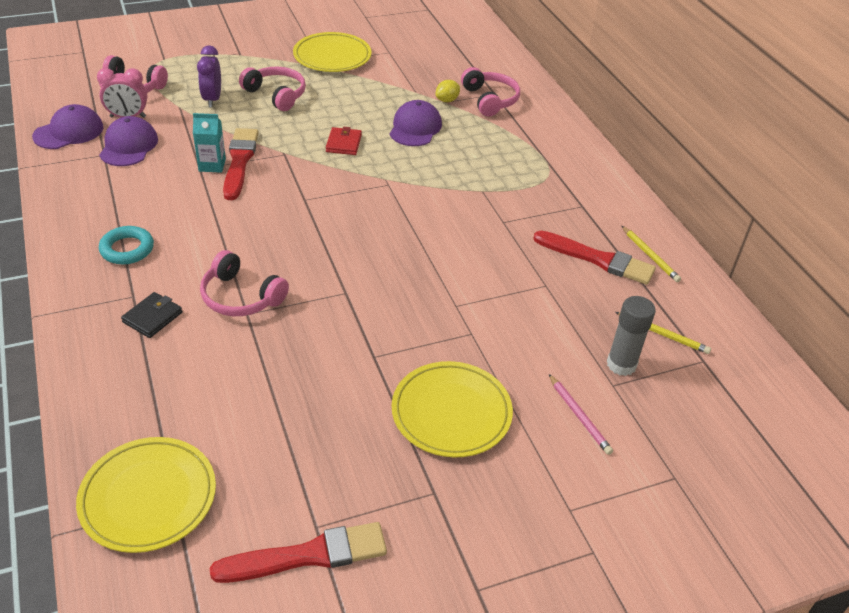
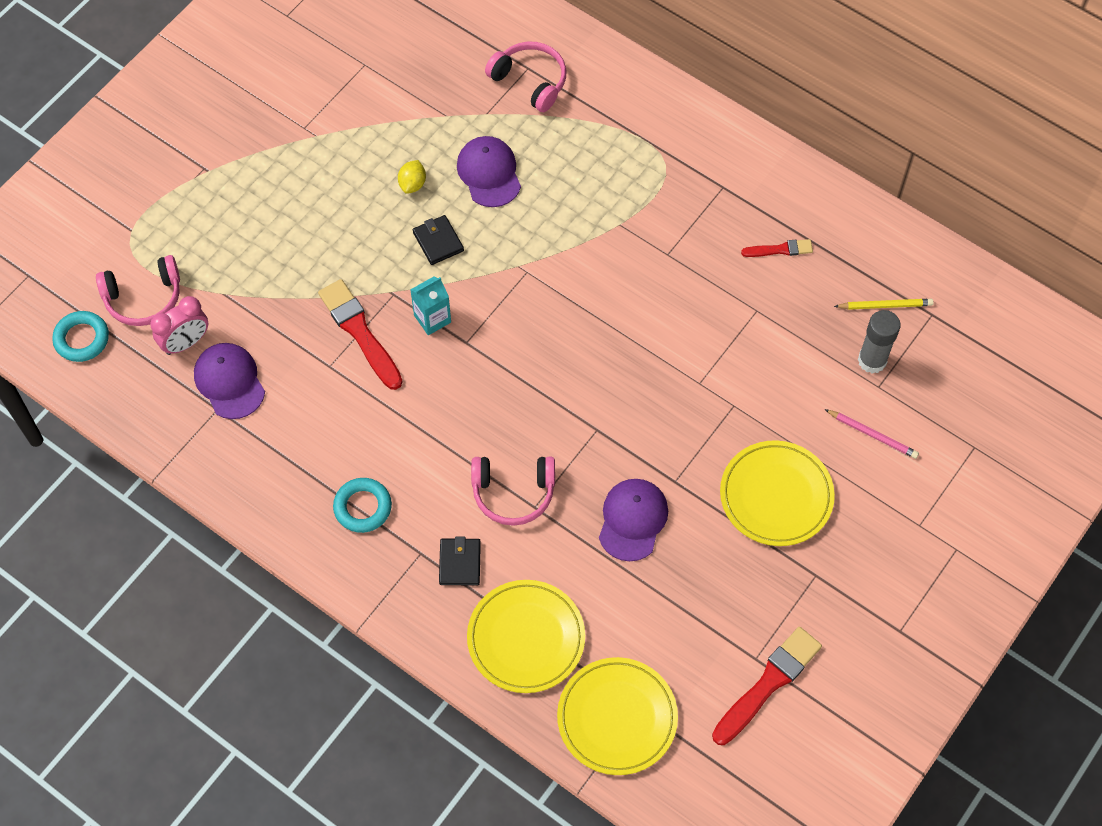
camera: 30 degrees left, 20 degrees up
purple cap [32,104,104,149] -> purple cap moved to [599,479,668,561]
turquoise carton [193,113,226,173] -> turquoise carton moved to [410,276,451,335]
purple clock [197,45,221,107] -> none
pink headphones [239,67,306,111] -> none
yellow plate [293,32,372,72] -> yellow plate moved to [467,580,585,693]
red wallet [326,127,362,155] -> black wallet [413,215,464,265]
yellow lemon [436,80,460,102] -> yellow lemon moved to [398,160,426,194]
red brush [533,231,656,285] -> red brush [741,239,813,257], size x0.54
yellow pencil [622,226,681,282] -> none
none -> turquoise ring [52,311,109,362]

